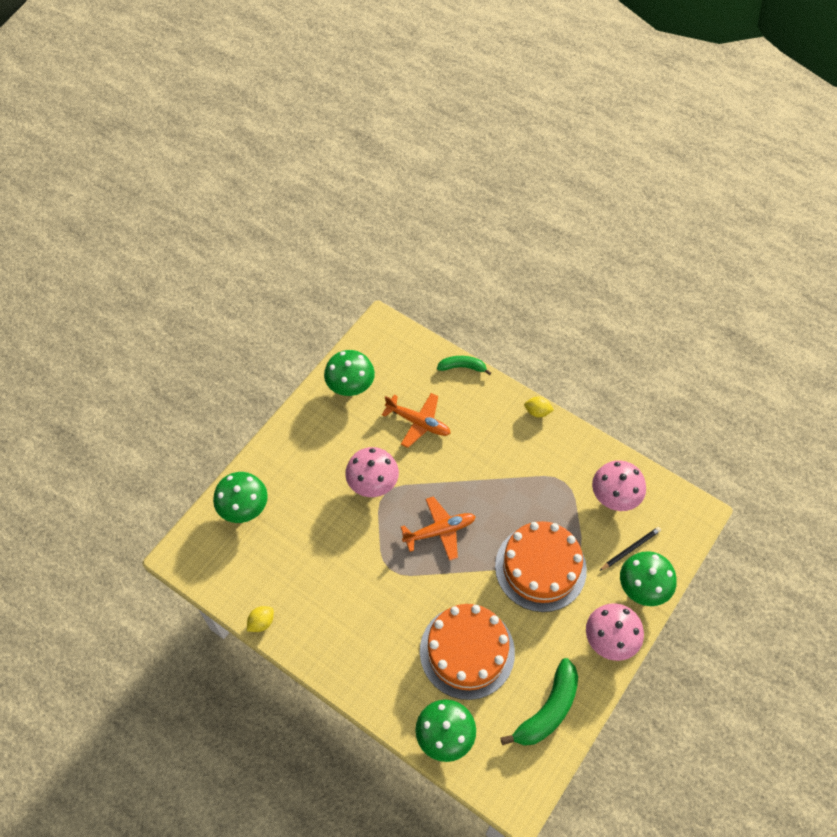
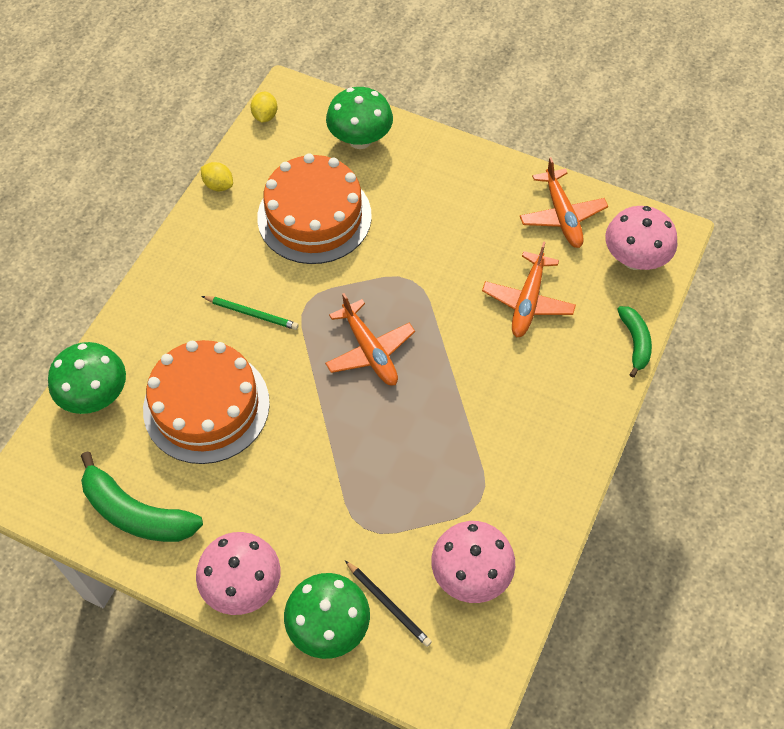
camera: 80 degrees right, 0 degrees up
green mushroom [324,350,375,396] -> orange plane [520,157,608,248]
pink mushroom [345,447,399,497] -> pink mushroom moved to [605,206,678,270]
orange cake [495,521,587,612] -> orange cake moved to [257,153,372,264]
yellow lemon [524,397,554,417] -> yellow lemon moved to [250,92,278,123]
none -> green pencil [202,296,299,330]

